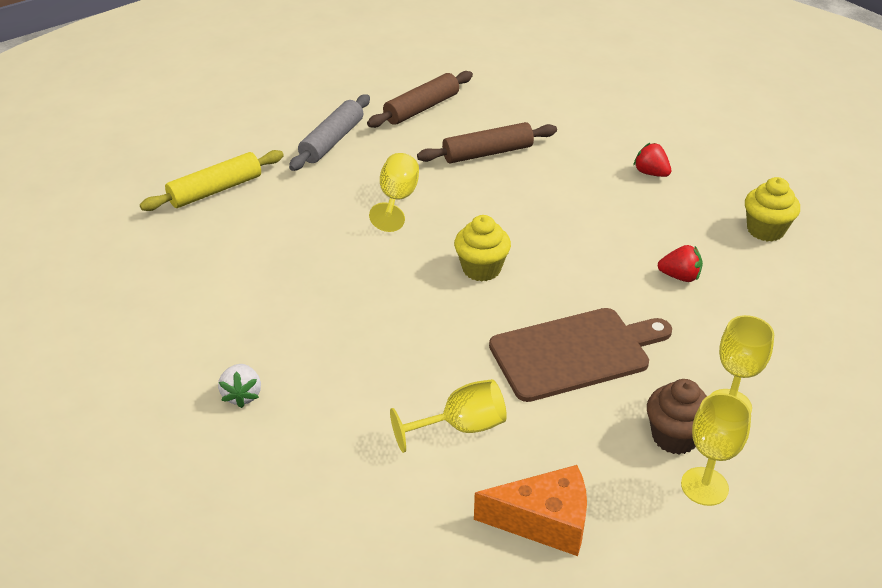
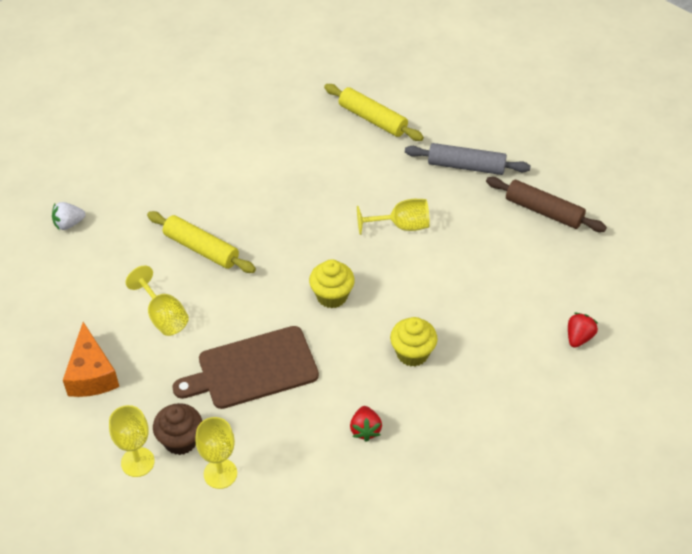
camera: 75 degrees right, 10 degrees up
white strawberry [218,364,261,408] -> white strawberry moved to [52,202,86,230]
brown rolling pin [417,122,557,163] -> none
brown cutting board [489,308,672,402] -> brown cutting board turned 105 degrees clockwise [173,326,319,409]
red strawberry [633,143,671,177] -> red strawberry moved to [568,313,598,348]
yellow cupcake [745,177,800,242] -> yellow cupcake moved to [390,317,437,366]
none -> yellow rolling pin [147,211,256,273]

